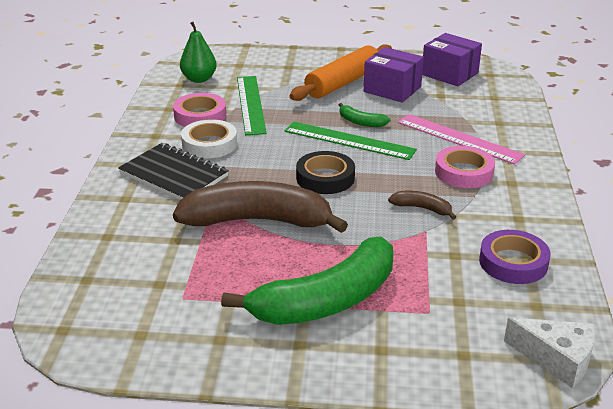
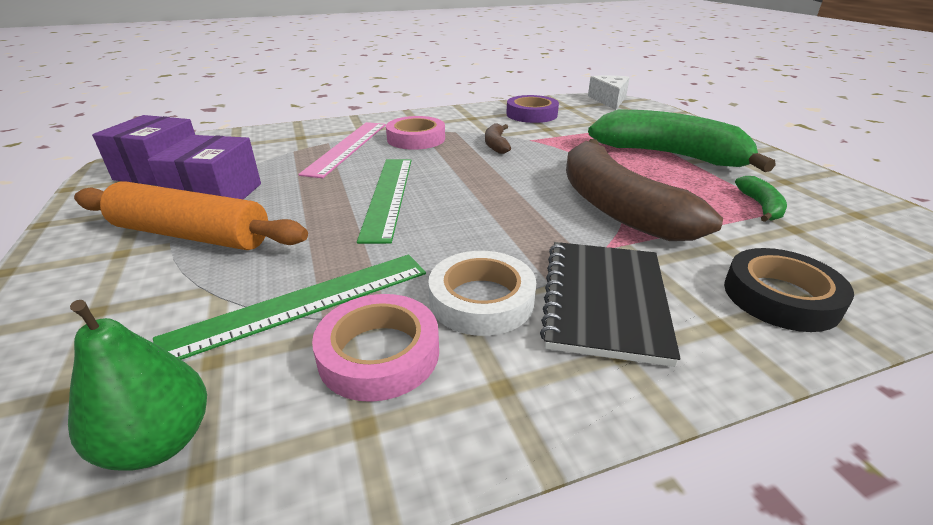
camera: 115 degrees left, 0 degrees up
black tape [296,151,355,194] -> black tape moved to [724,248,854,332]
green banana [339,103,390,127] -> green banana moved to [735,176,787,222]

